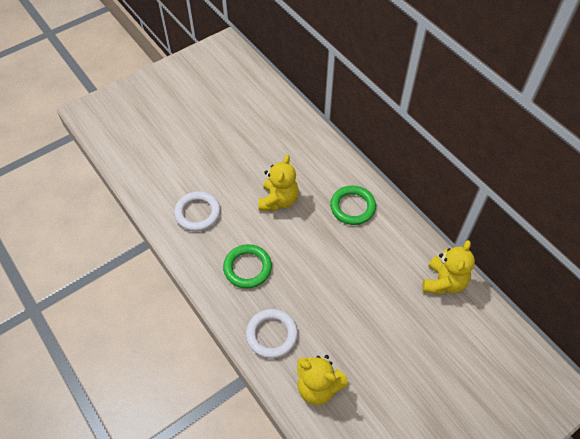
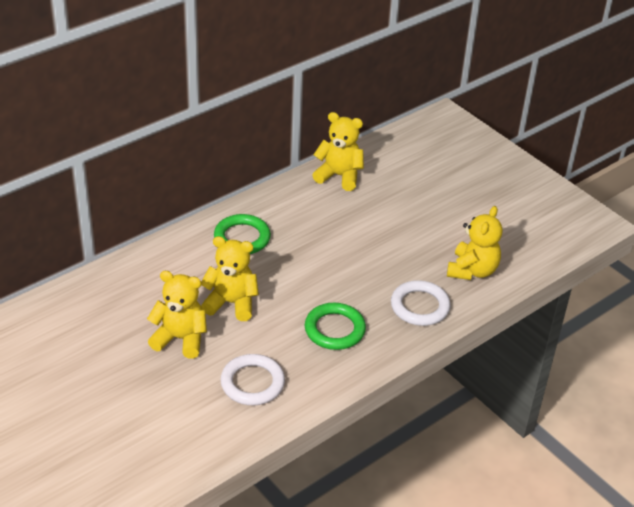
camera: 95 degrees left, 15 degrees down
none -> yellow teddy bear [147,271,207,359]

